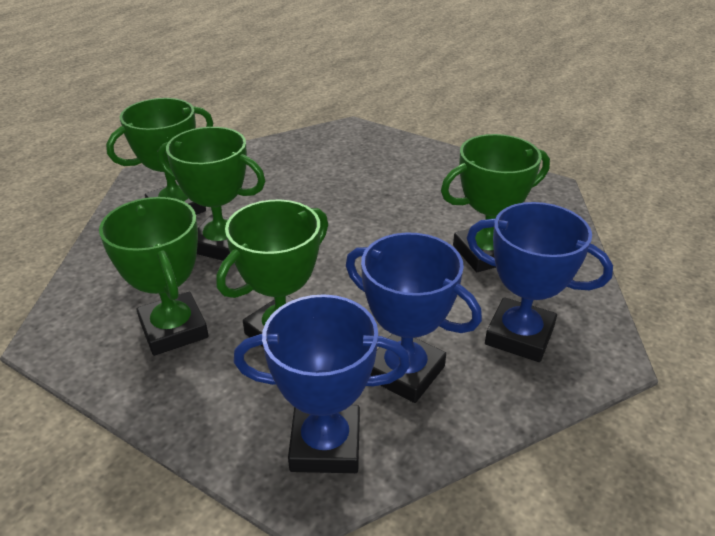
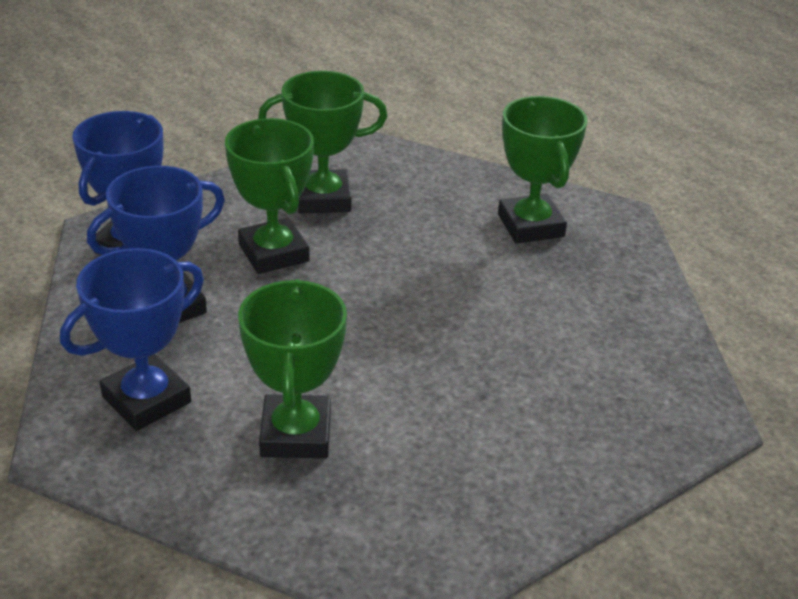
camera: 110 degrees right, 0 degrees up
green trophy [157,127,265,261] -> none

